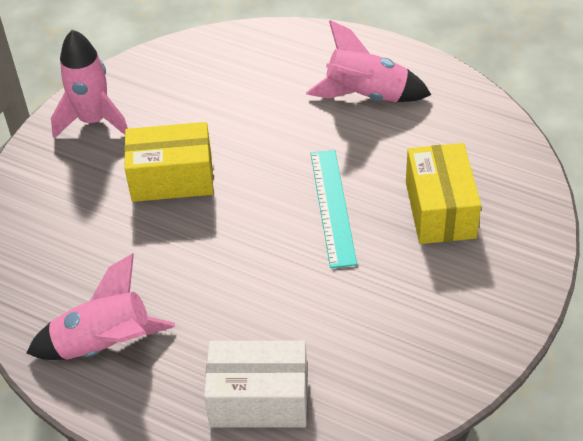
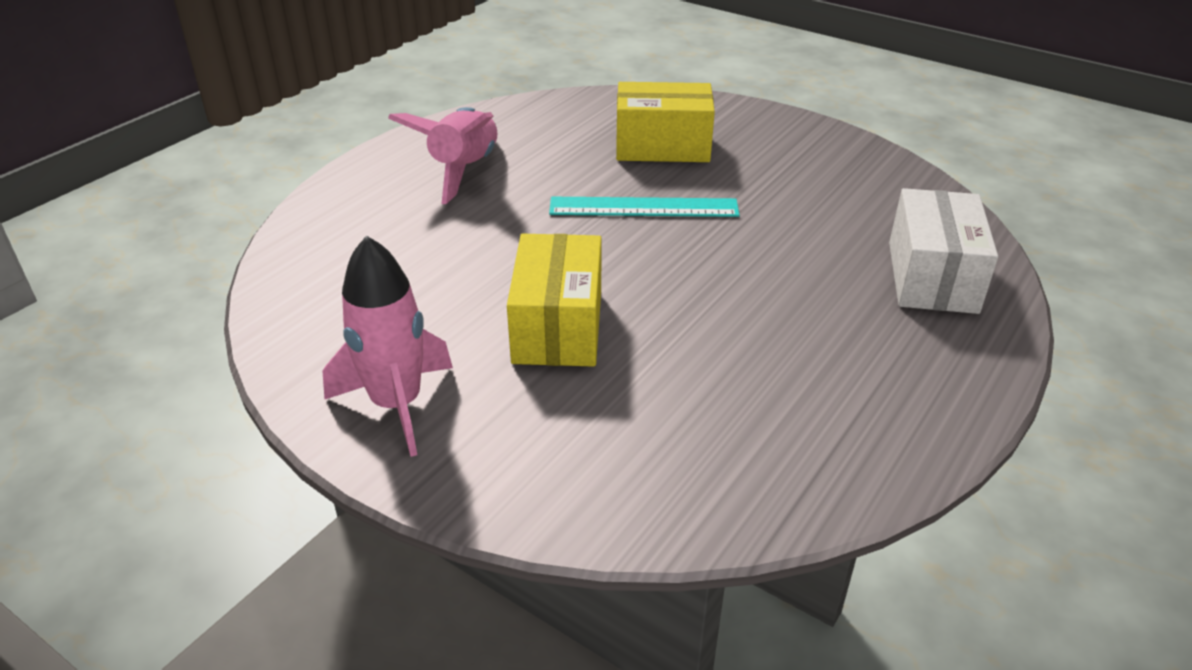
camera: 85 degrees left, 10 degrees down
pink rocket [27,253,175,360] -> none

